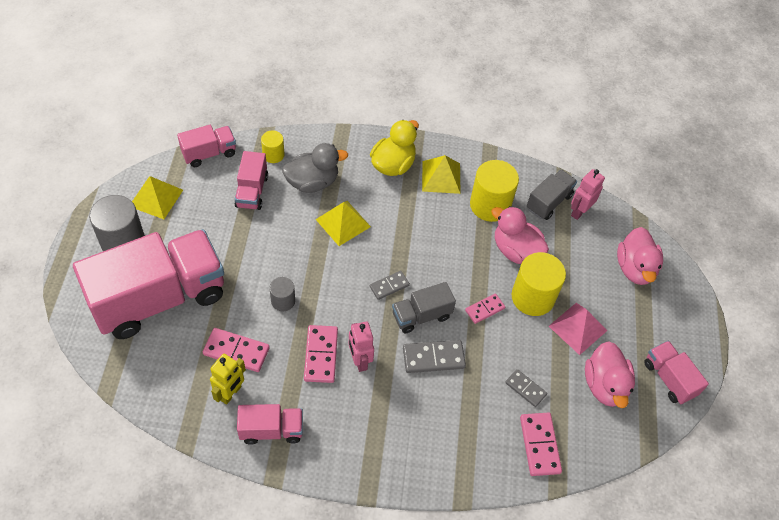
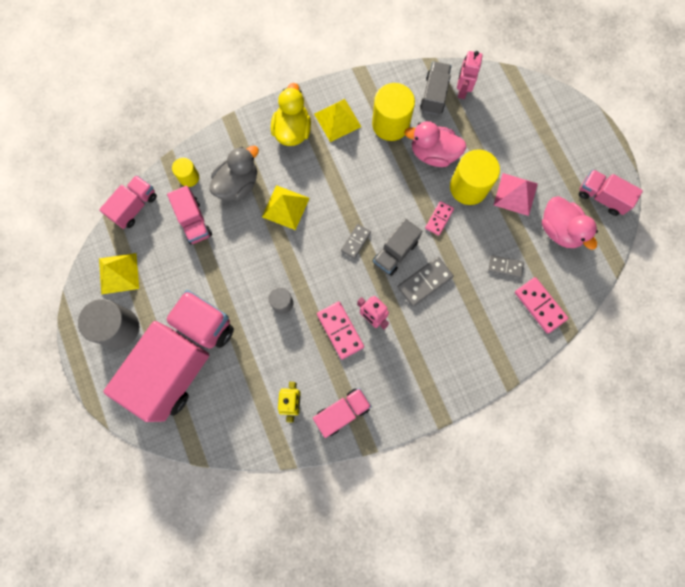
camera: 25 degrees left, 20 degrees up
pink domino [203,328,270,372] -> none
pink duck [617,227,663,285] -> none

